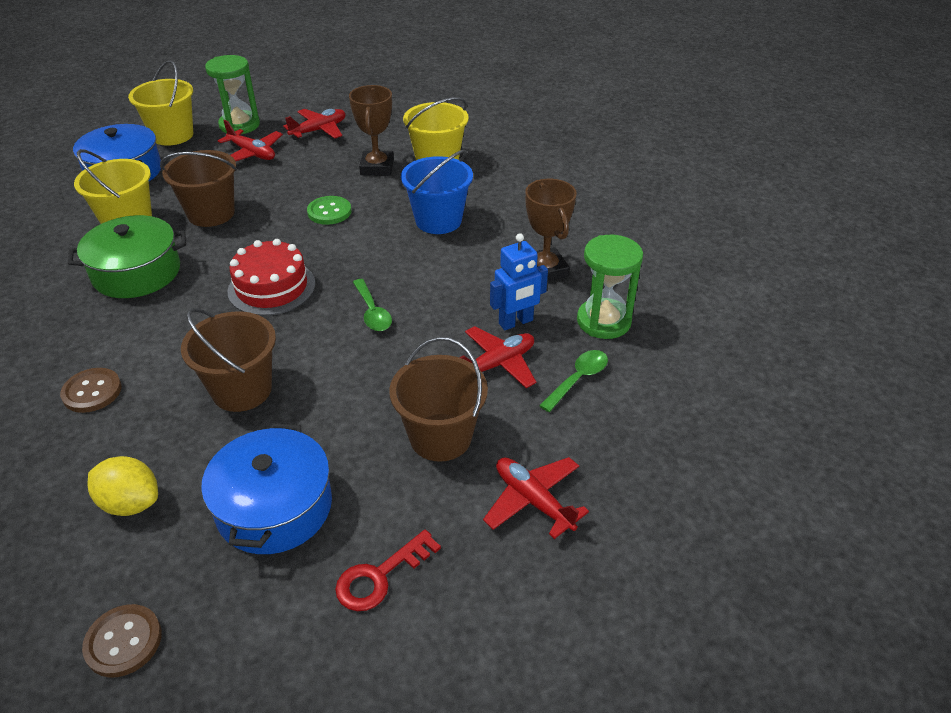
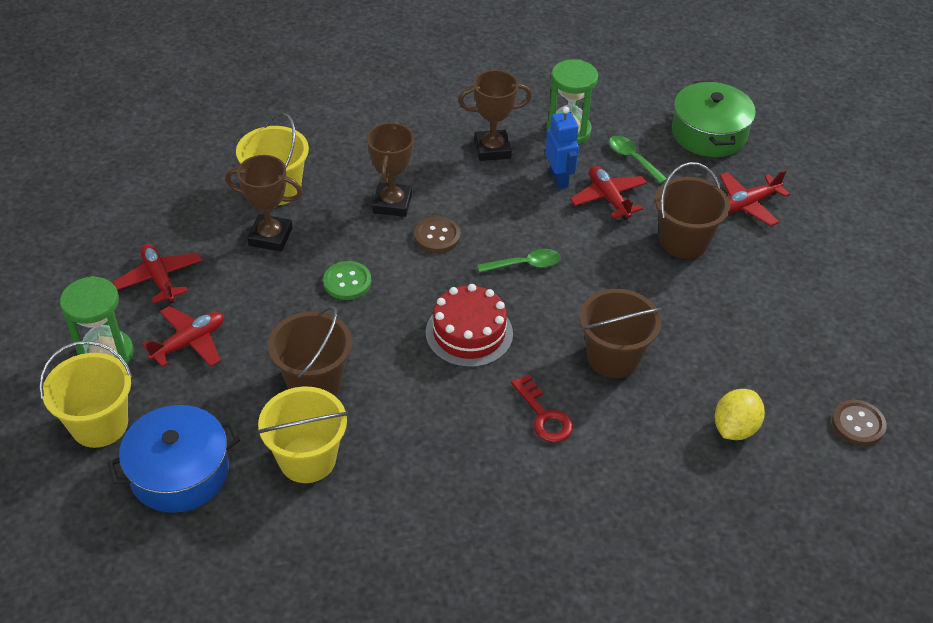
camera: 80 degrees left, 5 degrees up
brown button [60,368,122,413] -> brown button moved to [414,216,461,253]
green pot [68,215,186,298] -> green pot moved to [672,80,756,157]
blue pot [201,423,332,554] -> none
red key [335,530,441,611] -> red key moved to [511,374,573,443]
blue bucket [401,150,473,234] -> brown trophy [367,122,414,217]

